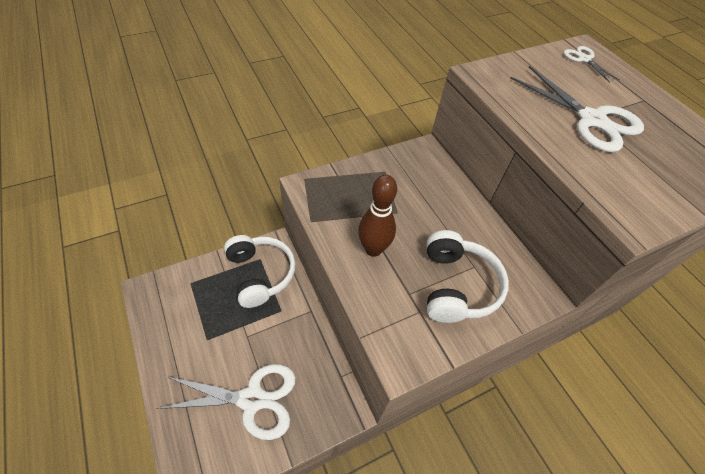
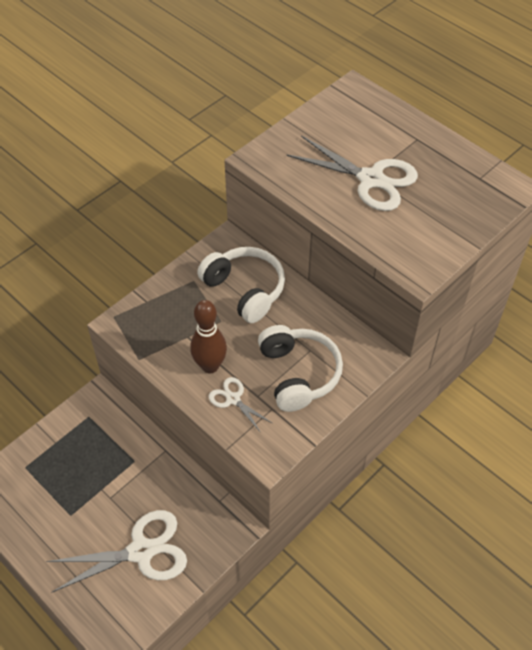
camera: 15 degrees left, 0 degrees up
white headphones [224,235,296,308] -> white headphones moved to [197,247,285,323]
white scissors [564,46,620,83] -> white scissors moved to [209,377,272,433]

